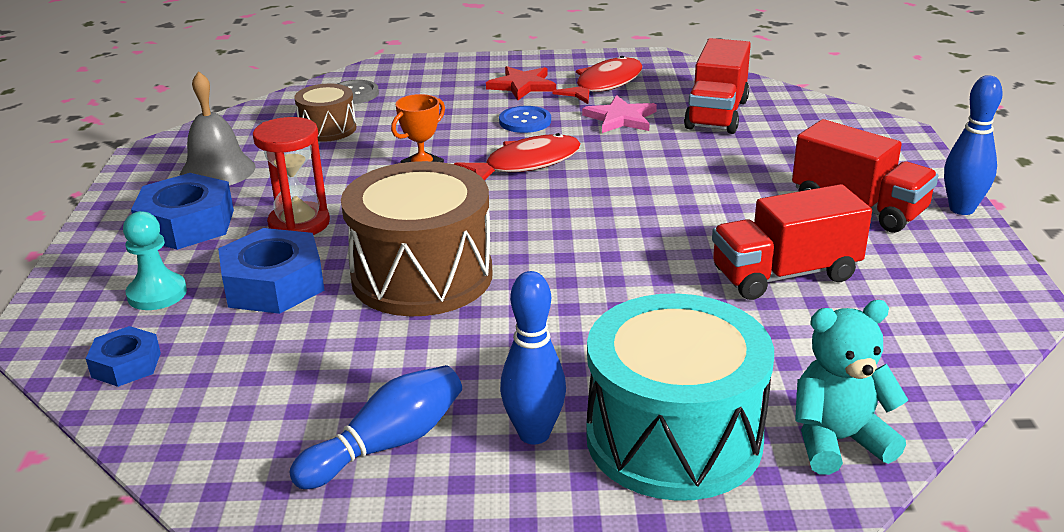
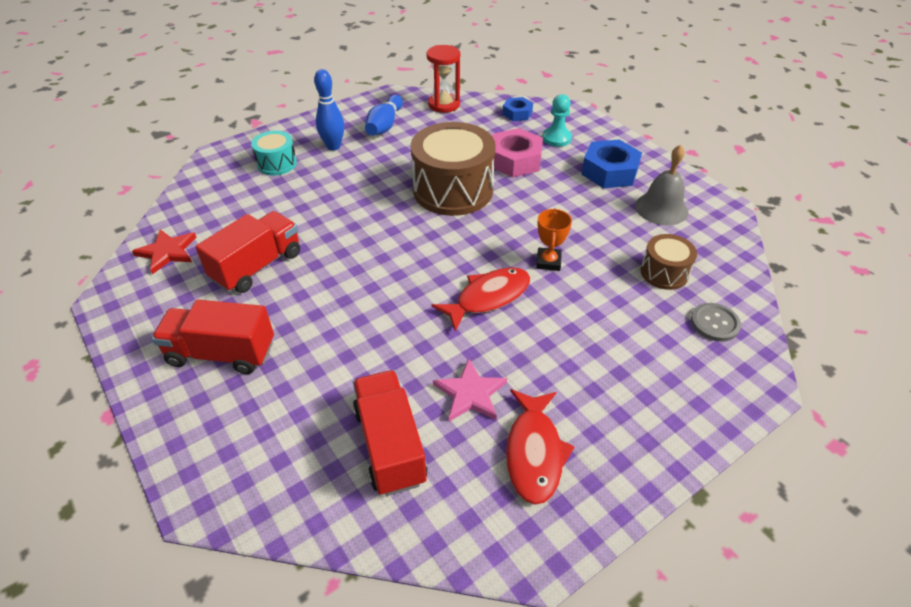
camera: 145 degrees right, 15 degrees up
blue nut [218,228,325,314] -> pink nut [492,128,543,177]
red hourglass [253,117,330,235] -> red hourglass moved to [427,45,460,113]
red fish [454,133,581,180] -> red fish turned 150 degrees counterclockwise [432,267,530,331]
red star [486,66,556,100] -> red star moved to [132,229,197,275]
blue button [499,106,551,133] -> none
turquoise drum [586,293,774,501] -> turquoise drum [251,131,297,175], size x0.51
turquoise teddy bear [795,300,908,475] -> none
blue bowling pin [944,75,1003,215] -> none

